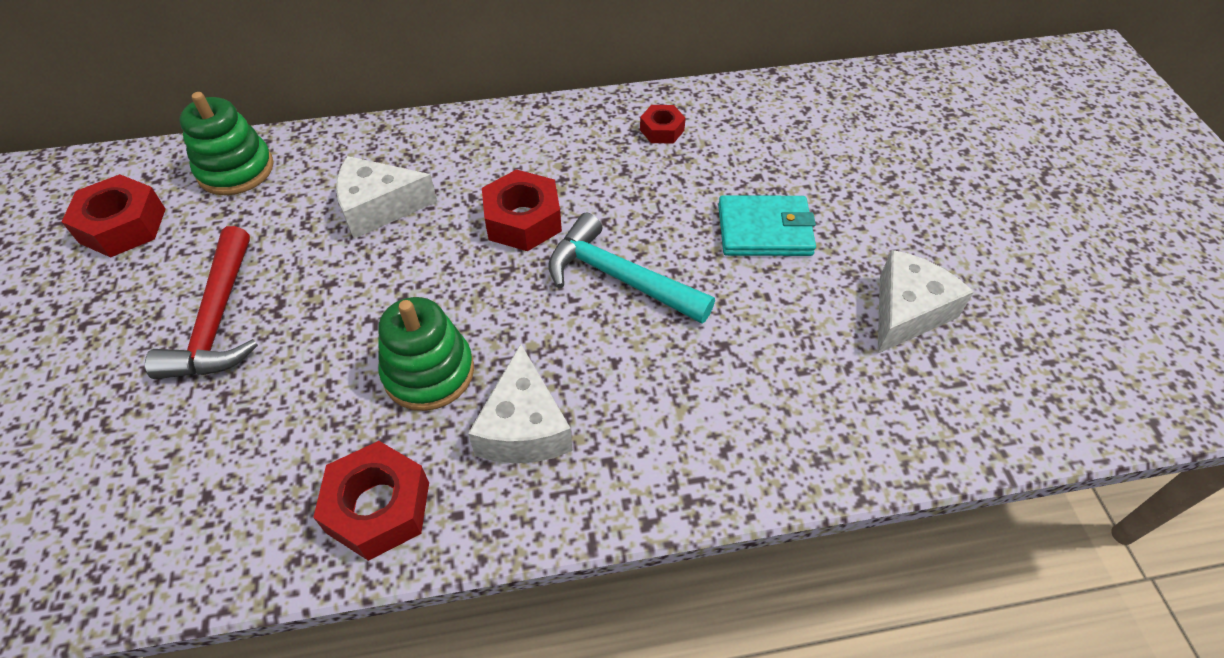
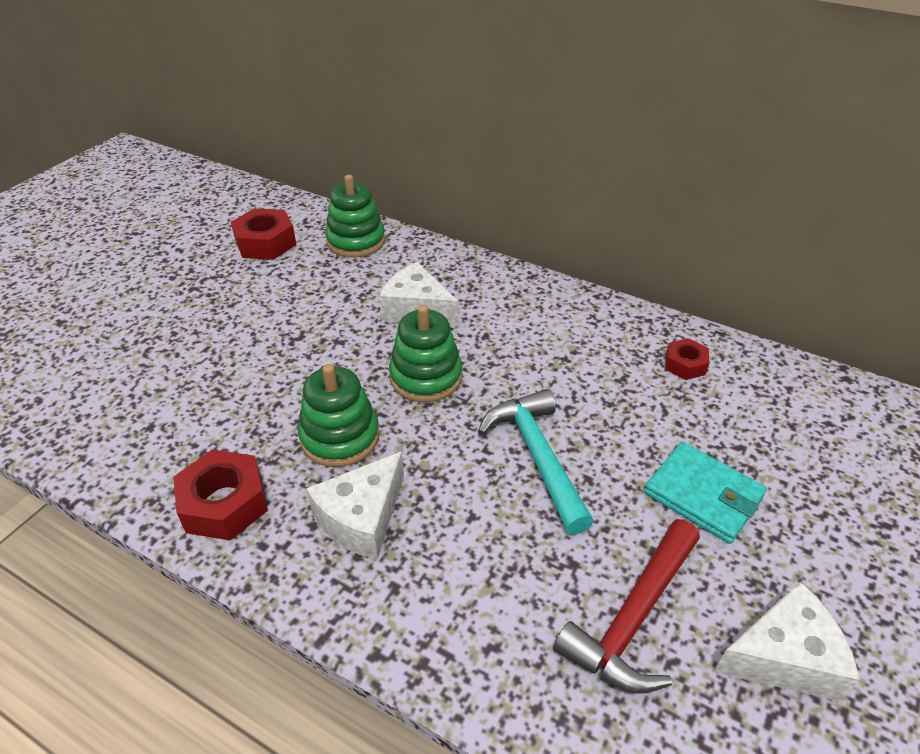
camera: 40 degrees right, 10 degrees down
red hammer [145,226,258,379] -> red hammer moved to [553,519,700,694]
red nut [482,169,562,251] -> none
none -> green stacking toy [389,305,462,402]

